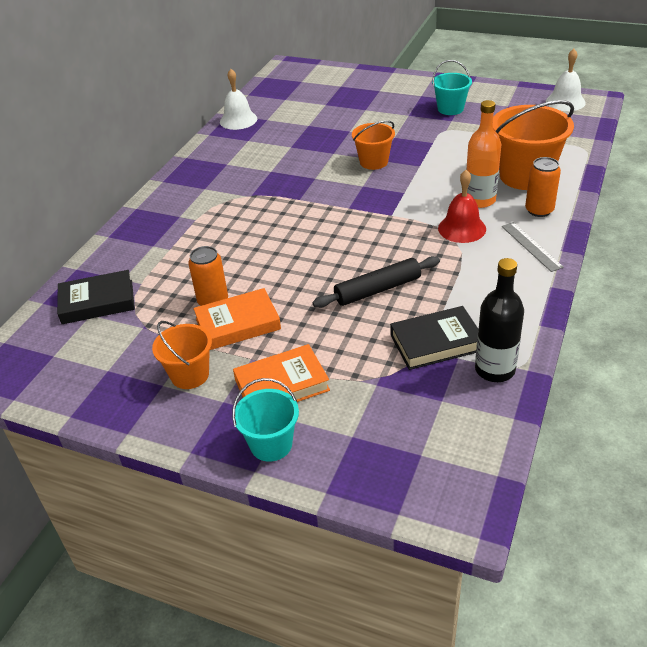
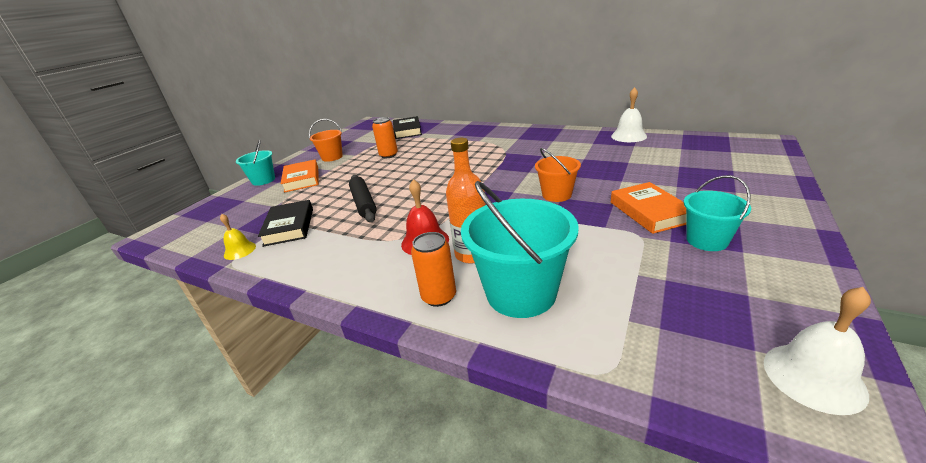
camera: 95 degrees right, 10 degrees down
orange book [194,288,281,350] -> orange book moved to [611,182,686,234]
black bottle [475,258,524,382] -> yellow bell [220,214,256,260]
orange bucket [493,100,574,190] -> turquoise bucket [461,181,579,318]
grey ruler [501,222,564,272] -> none

